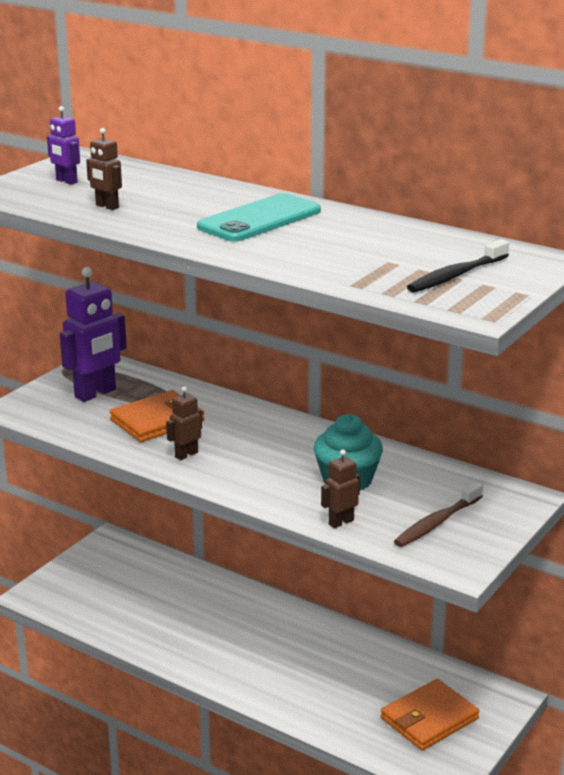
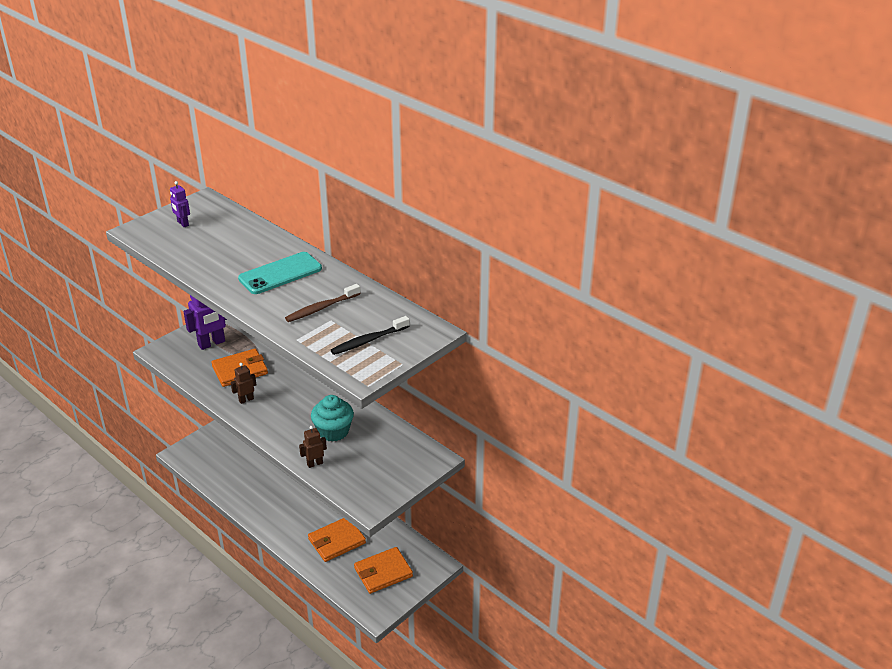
camera: 10 degrees right, 10 degrees up
brown robot [86,128,122,210] -> none
brown toothbrush [394,482,483,547] -> brown toothbrush moved to [285,284,361,322]
none -> orange wallet [308,518,366,562]

